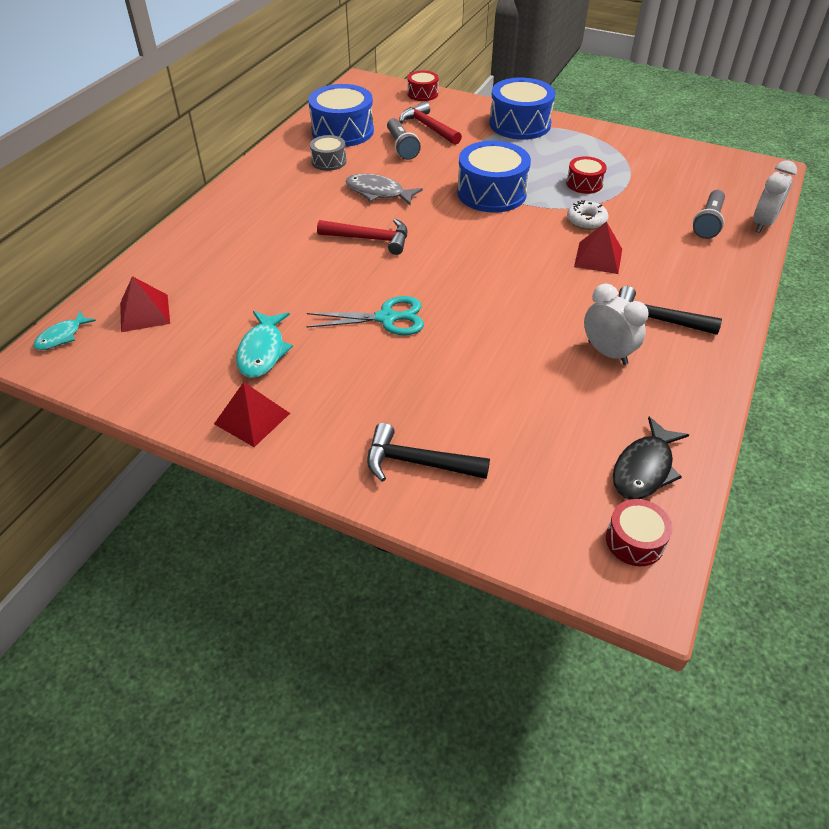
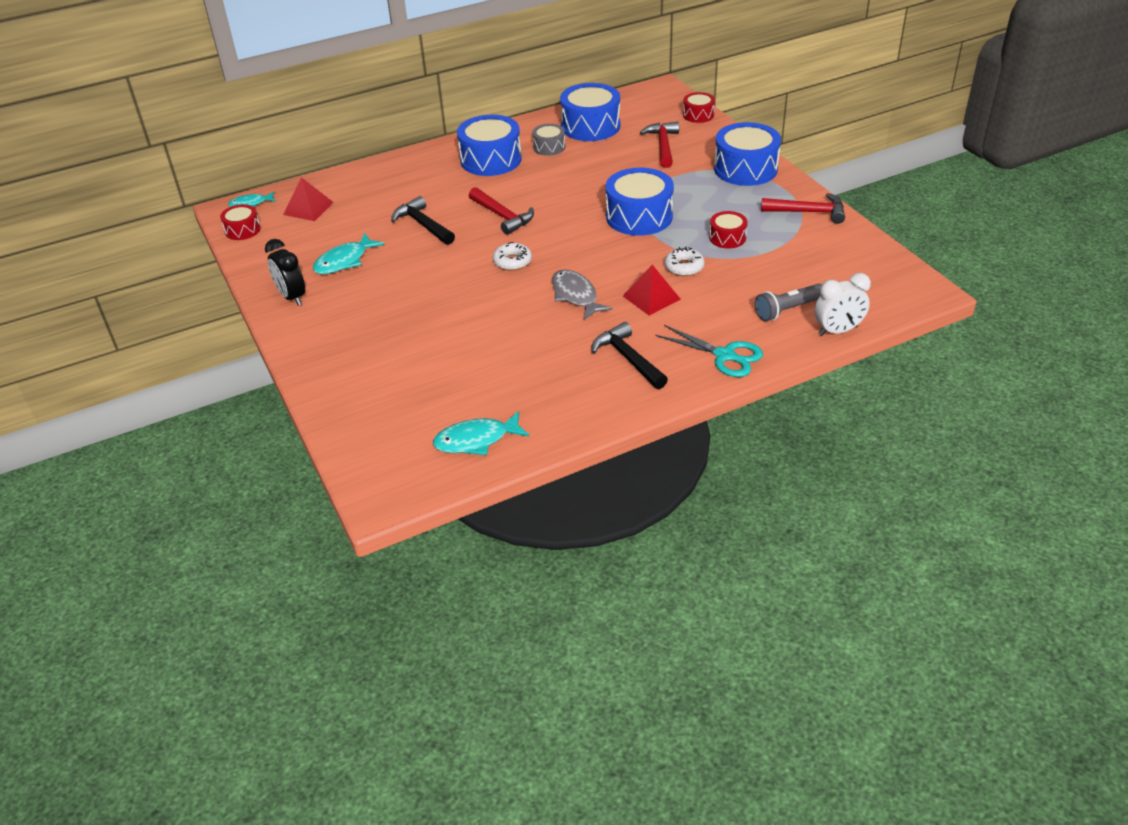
camera: 40 degrees right, 5 degrees down
red pyramid [214,382,290,447] -> black clock [265,239,305,306]
turquoise scissors [306,296,424,335] -> turquoise scissors moved to [655,325,763,377]
grey fish [346,174,423,206] -> grey fish moved to [552,269,613,320]
black hammer [367,423,490,482] -> black hammer moved to [391,196,455,245]
grey flashlight [387,118,421,160] -> none
white clock [584,284,649,365] -> none
red drum [606,499,673,566] -> red drum moved to [220,204,261,240]
black fish [613,417,689,499] -> turquoise fish [433,411,529,455]
none -> blue drum [457,115,522,176]
none -> white donut [493,242,532,270]
none -> red hammer [761,193,845,224]

